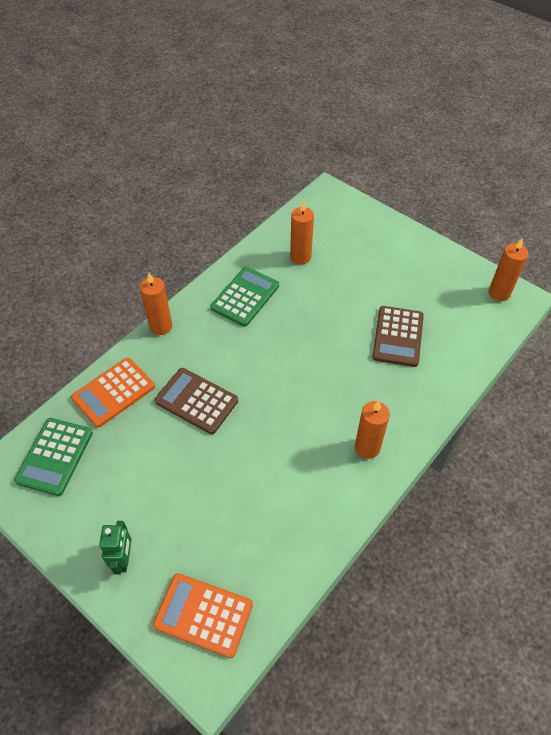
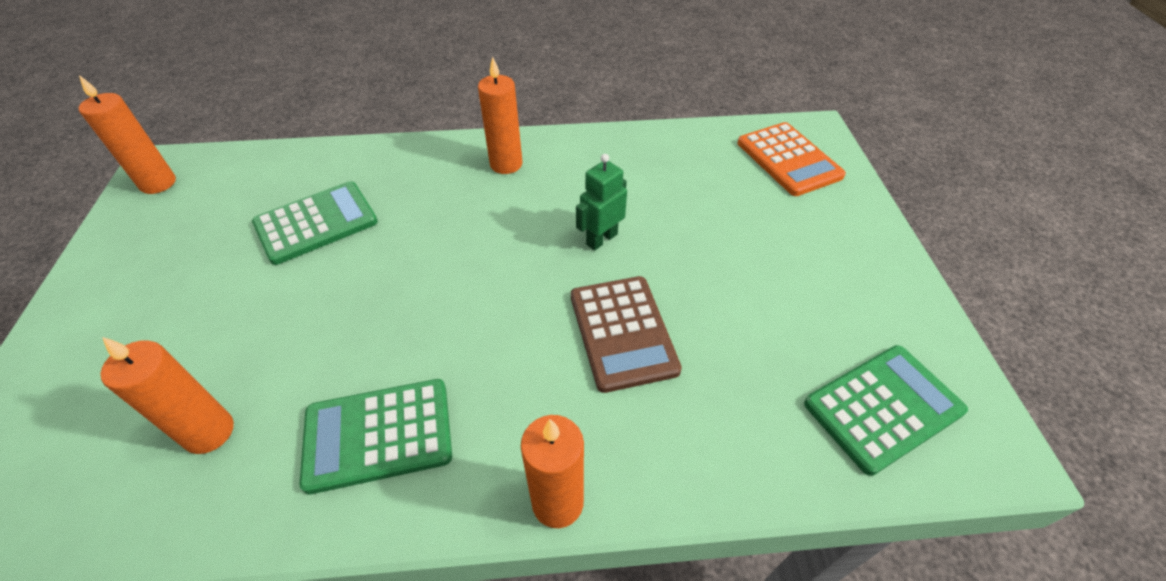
camera: 135 degrees left, 5 degrees down
orange calculator [71,358,155,428] -> none
green robot [99,521,132,574] -> green robot moved to [576,154,627,251]
brown calculator [372,306,424,367] -> green calculator [252,181,378,265]

